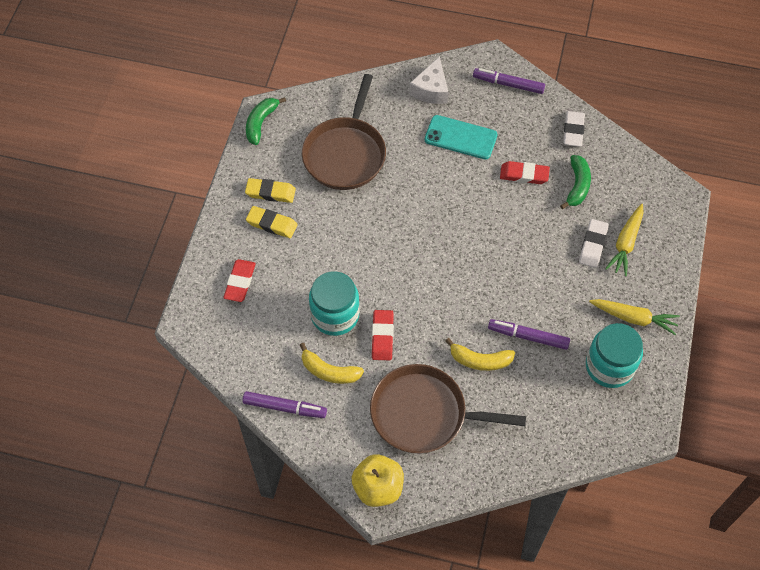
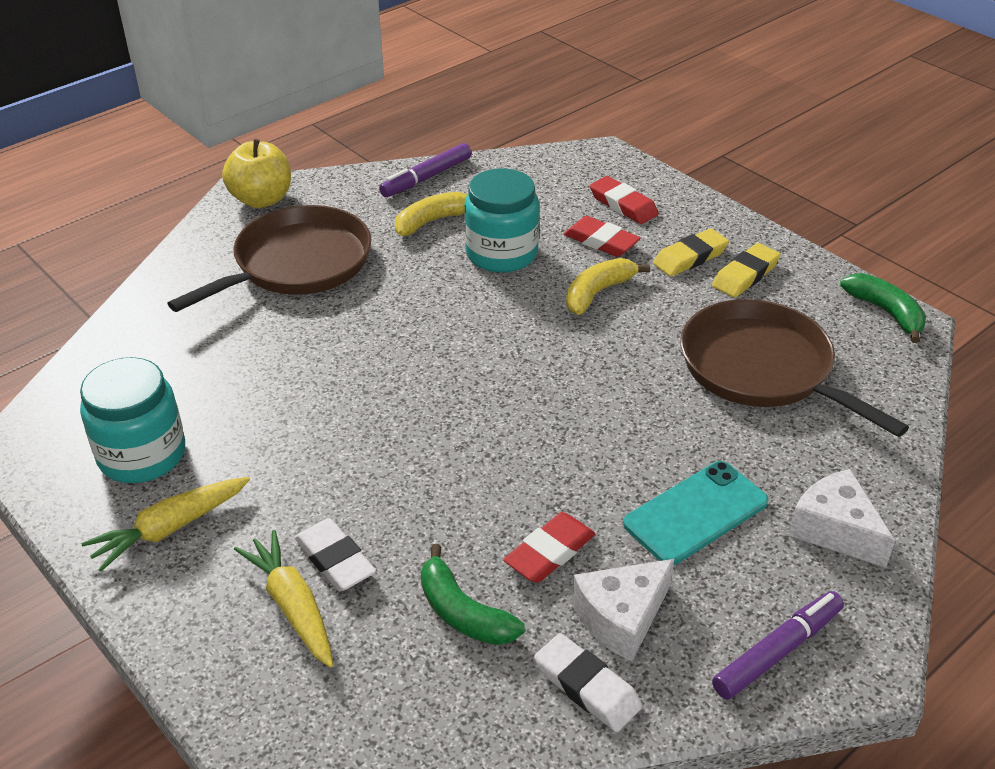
camera: 125 degrees right, 20 degrees down
red eraser [372,310,394,360] -> red eraser moved to [564,216,641,257]
yellow banana [445,338,515,371] -> yellow banana moved to [566,258,650,315]
purple marker [488,319,570,350] -> none
none -> white cheese [572,559,674,662]

